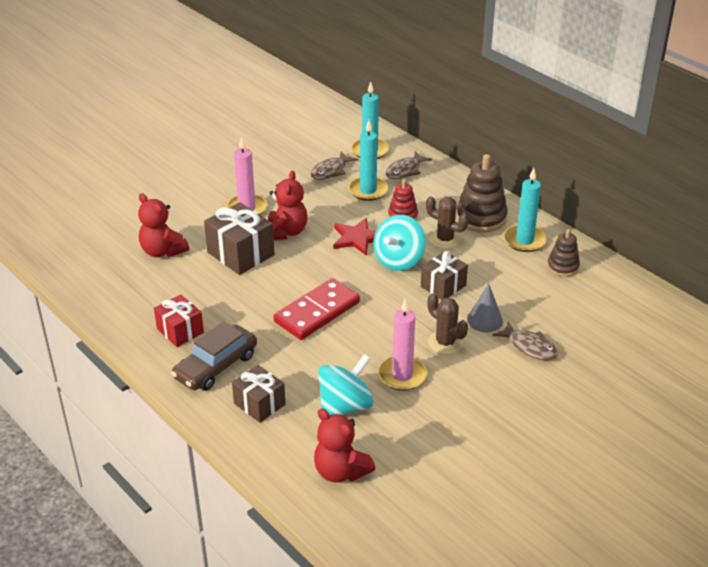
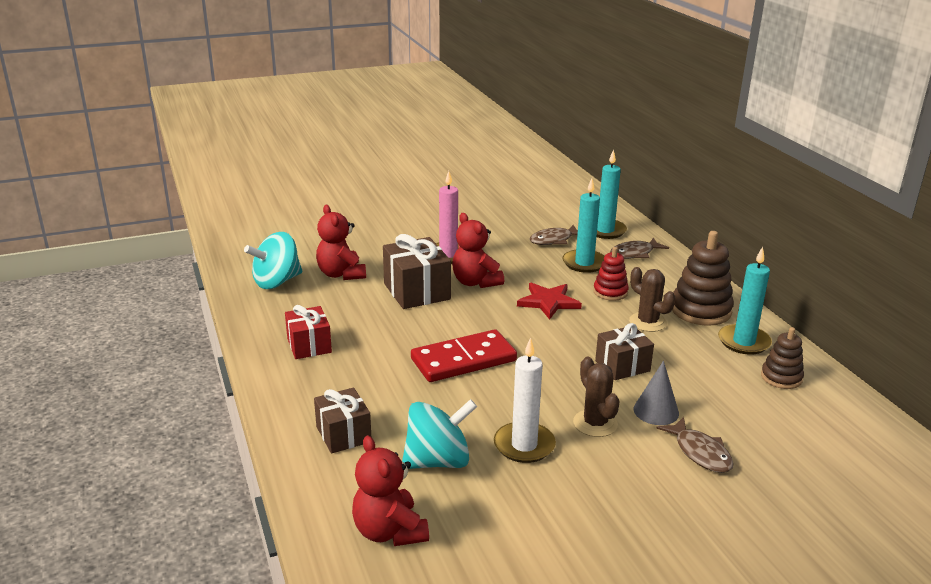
camera: 20 degrees right, 10 degrees down
brown car [171,321,257,391] -> none
red teddy bear [268,171,307,240] -> red teddy bear turned 120 degrees clockwise [452,213,504,288]
turquoise spinning top [373,215,426,271] -> turquoise spinning top moved to [244,232,302,289]
pink candle [378,298,427,391] -> white candle [494,338,556,463]

